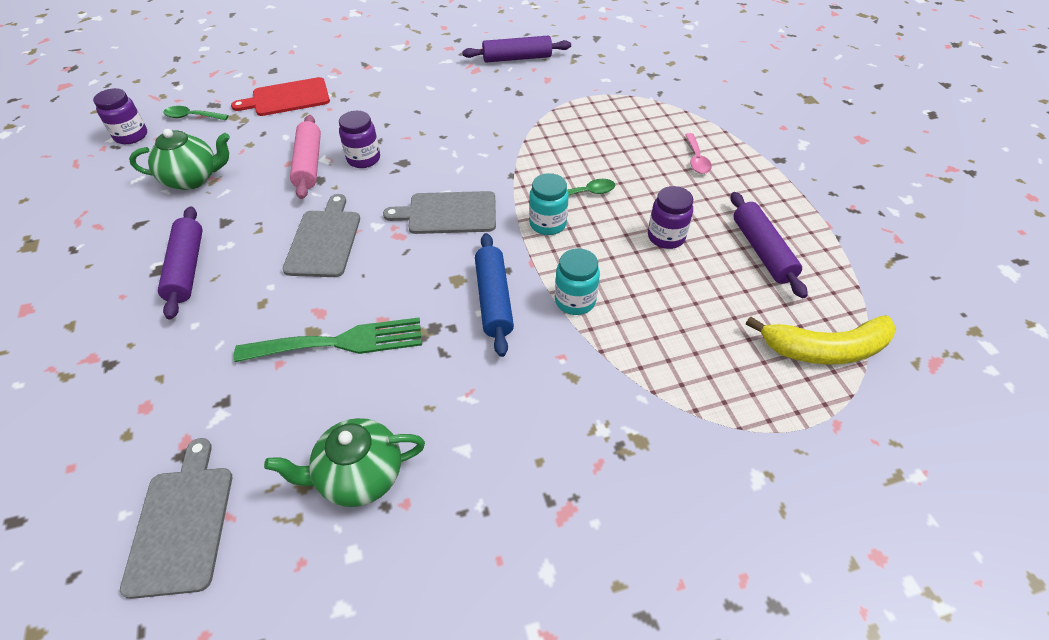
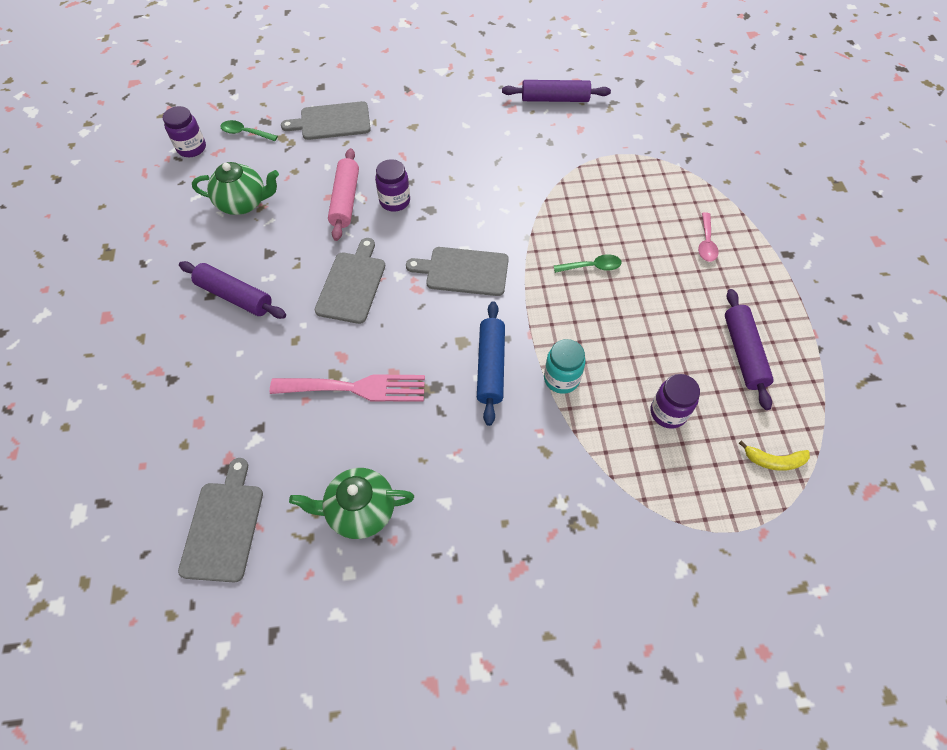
camera: 10 degrees right, 10 degrees up
purple rolling pin [158,206,203,319] -> purple rolling pin turned 60 degrees counterclockwise [179,261,286,319]
red cutting board [231,77,330,116] -> grey cutting board [281,101,371,140]
green fork [234,317,422,362] -> pink fork [270,374,425,402]
turquoise jar [529,173,569,235] -> none
purple jar [648,186,693,249] -> purple jar moved to [651,374,700,429]
yellow banana [746,315,896,365] -> yellow banana [739,440,810,471], size x0.53

